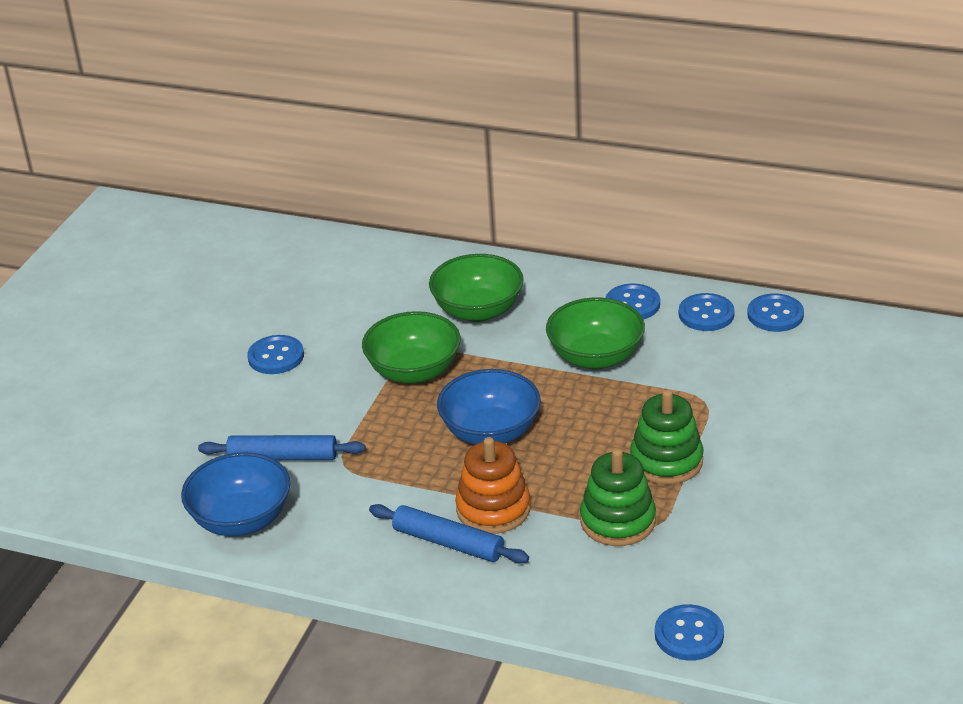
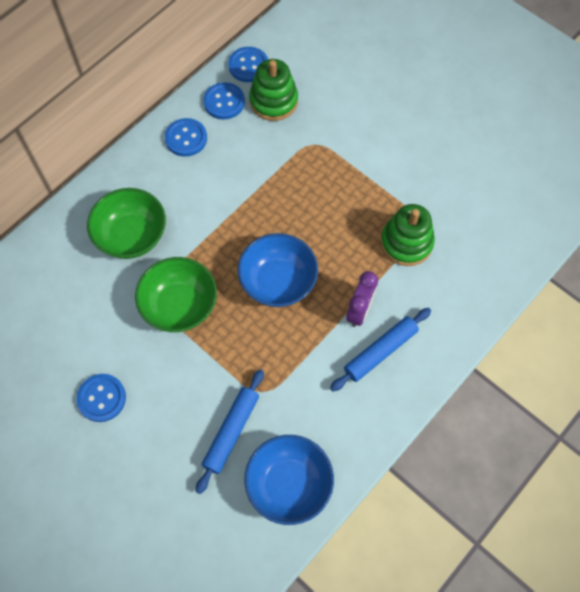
camera: 70 degrees left, 30 degrees up
orange stacking toy [455,437,530,534] -> purple clock [346,271,378,327]
green bowl [546,298,645,369] -> none
green stacking toy [630,389,703,485] -> green stacking toy moved to [249,59,298,121]
blue button [655,604,724,661] -> none

